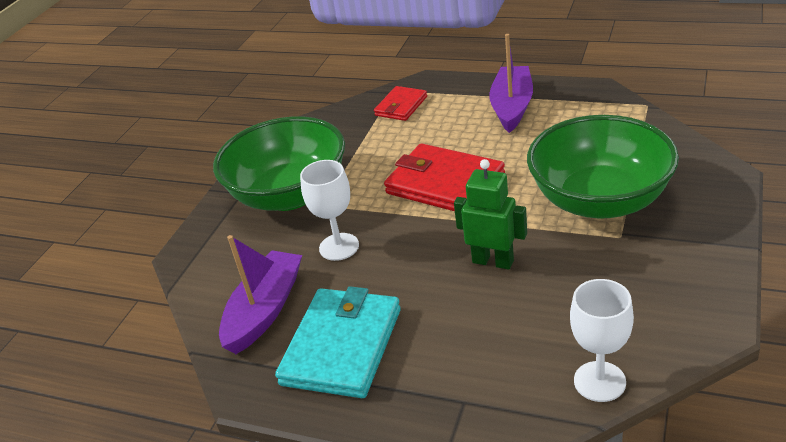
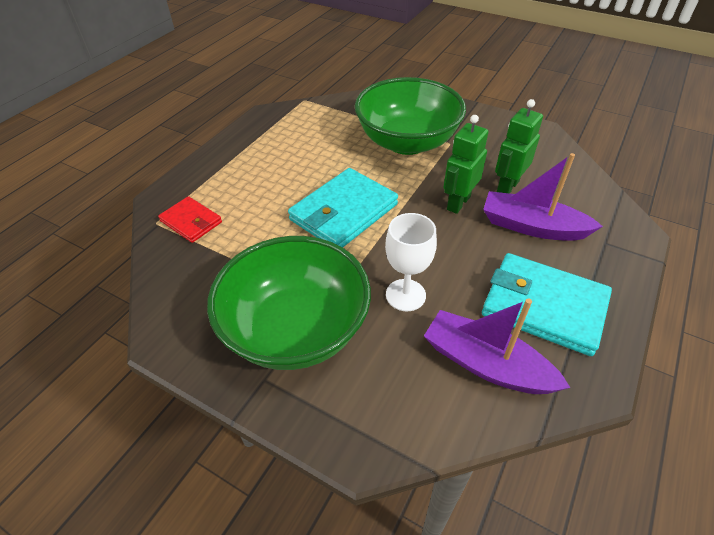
camera: 85 degrees left, 10 degrees up
red wallet [384,143,505,211] -> turquoise wallet [288,168,398,247]
purple boat [489,34,533,133] -> purple boat moved to [483,153,603,241]
white goblet [570,279,634,402] -> none
none -> green robot [495,99,543,194]

